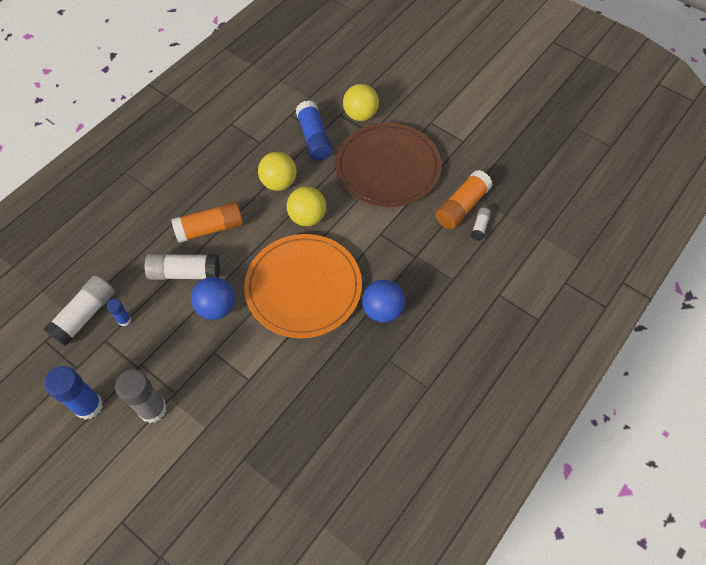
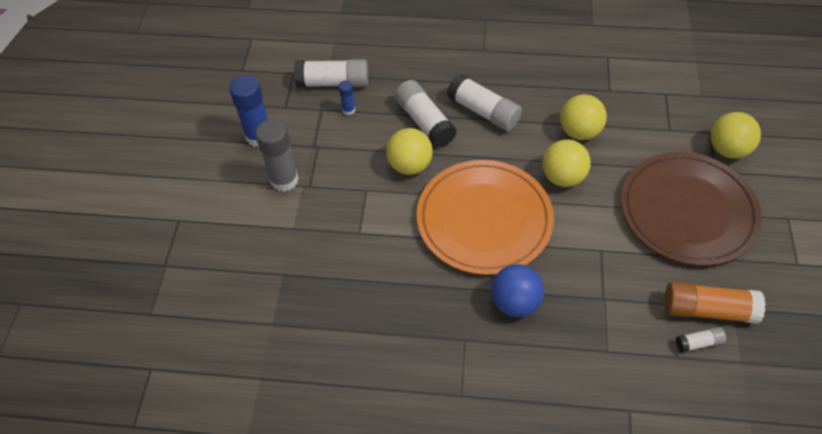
camera: 60 degrees right, 5 degrees down
orange glue stick [171,201,243,243] -> white glue stick [447,74,522,131]
blue ball [191,277,235,320] -> yellow ball [386,128,433,175]
blue glue stick [296,100,333,161] -> none

